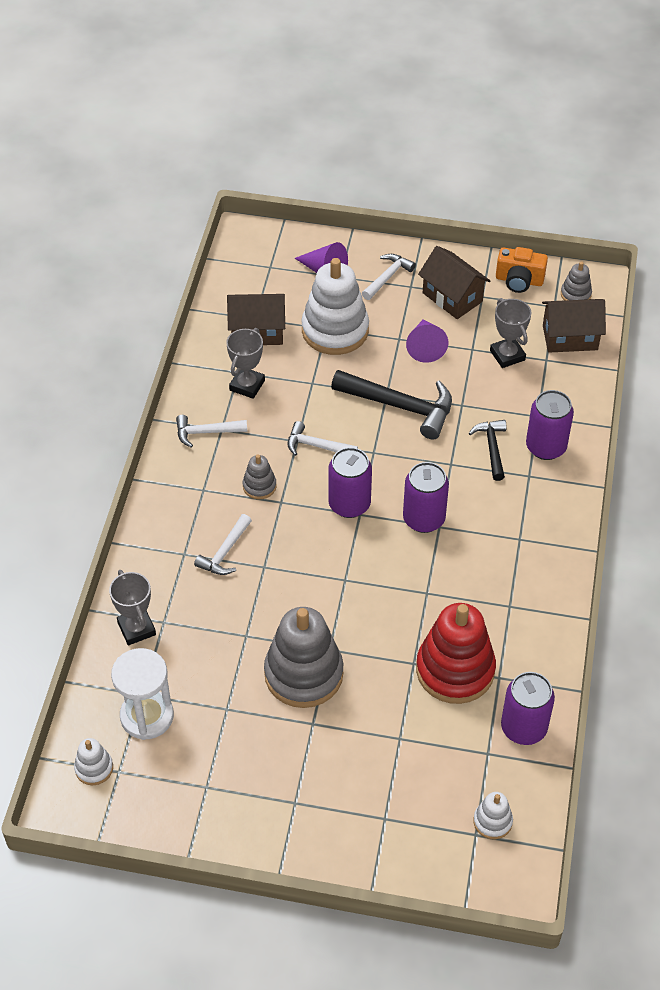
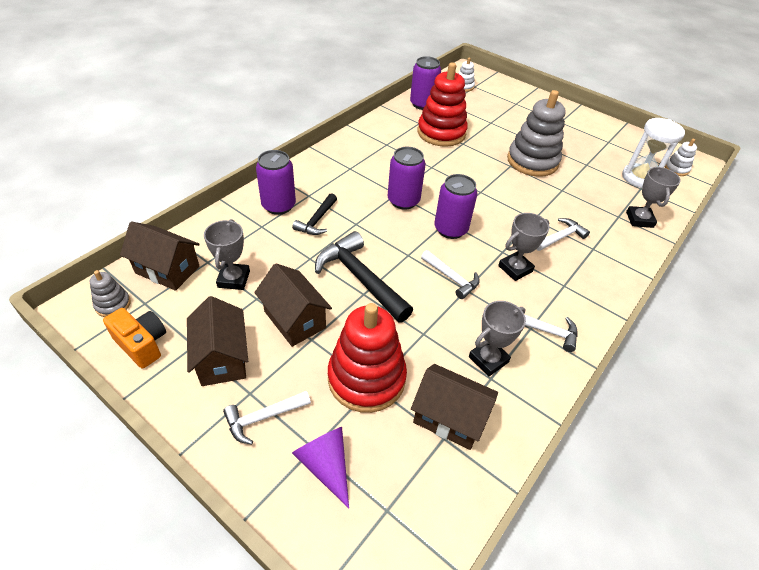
camera: 155 degrees left, 5 degrees down
grey stacking toy [243,454,277,500] -> grey trophy [498,213,549,281]
white stacking toy [301,258,369,355] -> red stacking toy [328,303,407,413]
purple cone [406,320,448,363] -> brown house [254,264,332,347]

